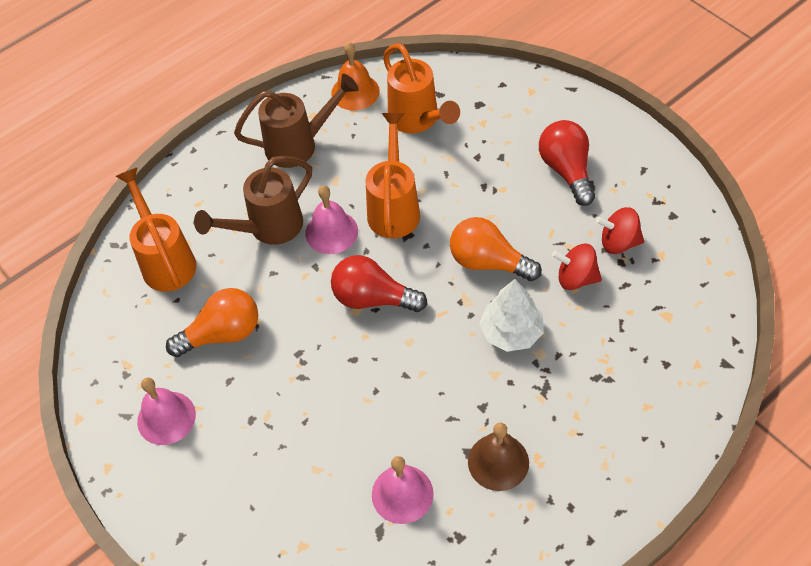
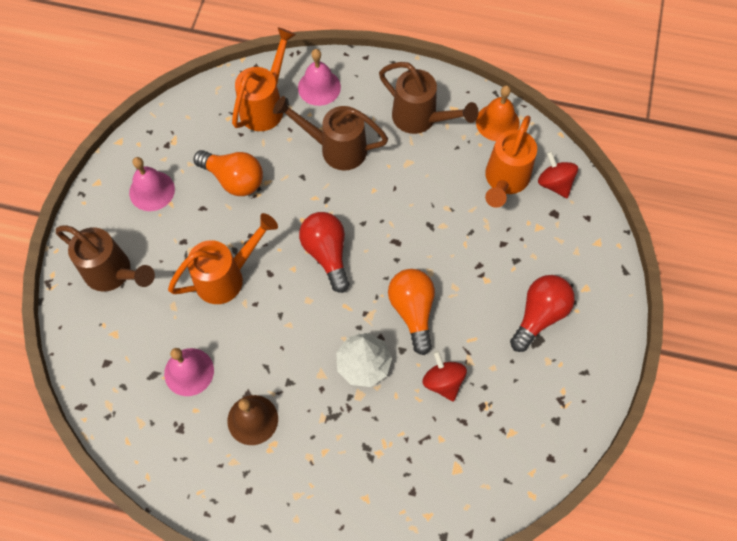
camera: 50 degrees right, 10 degrees up
pink bell [305,185,358,254] -> pink bell moved to [298,49,341,106]
orange watering can [365,113,420,238] -> orange watering can moved to [168,213,278,304]
red spinning top [596,207,644,254] -> red spinning top moved to [538,151,578,198]
none -> brown watering can [56,225,155,291]

